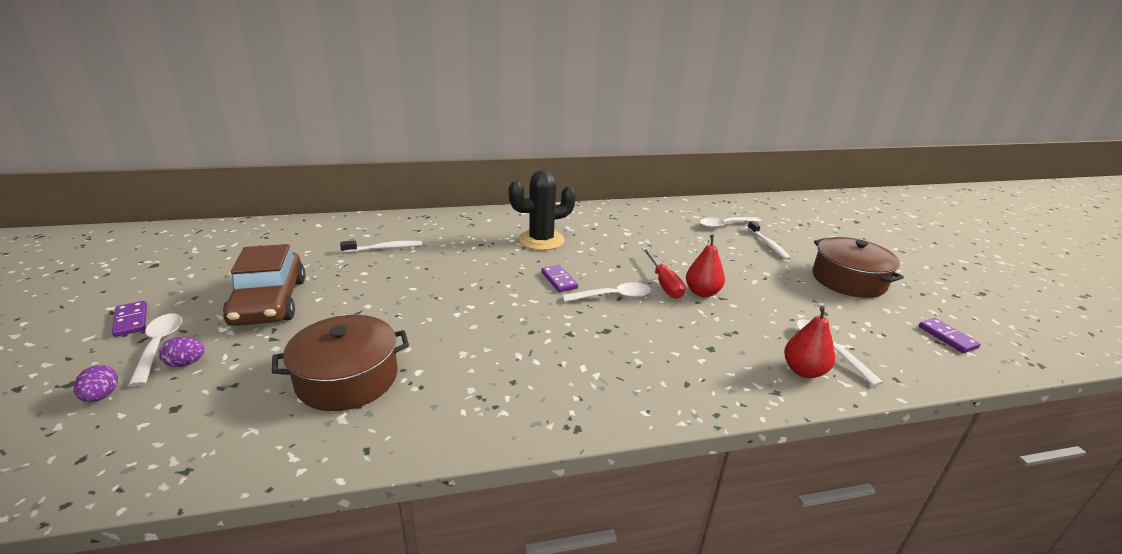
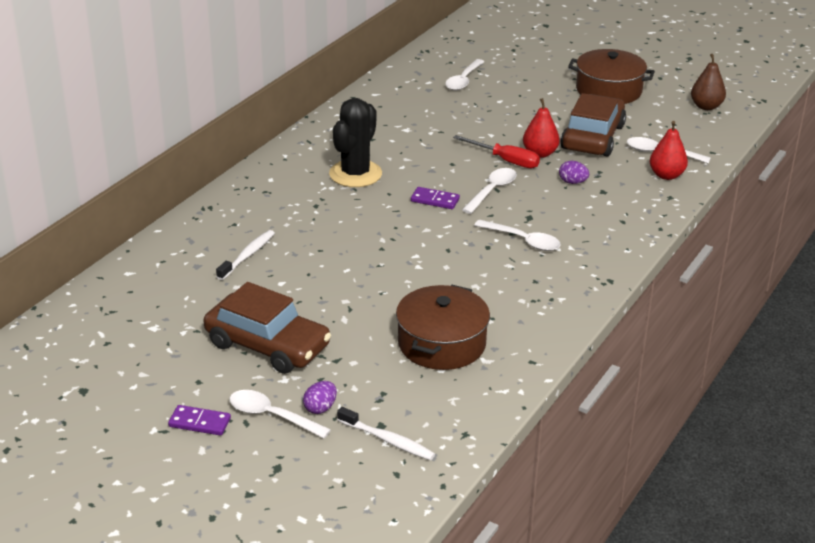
camera: 45 degrees left, 5 degrees up
purple egg [74,365,118,402] -> purple egg moved to [559,161,589,184]
white toothbrush [748,221,791,261] -> white toothbrush moved to [337,407,435,460]
purple domino [919,318,981,353] -> brown pear [691,54,726,110]
none -> white spoon [474,220,561,251]
none -> brown car [560,93,626,156]

